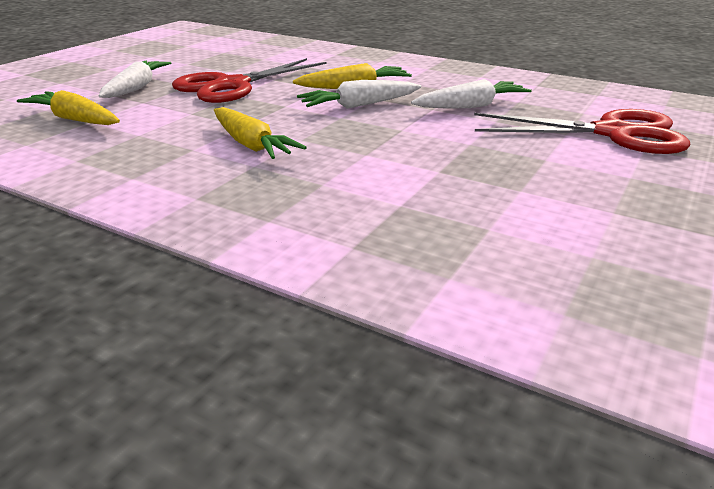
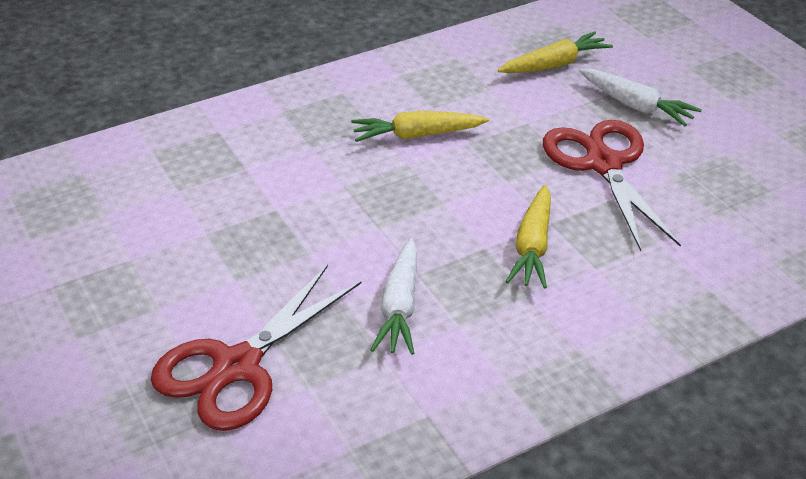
camera: 120 degrees right, 10 degrees up
white carrot [297,80,421,109] -> none

